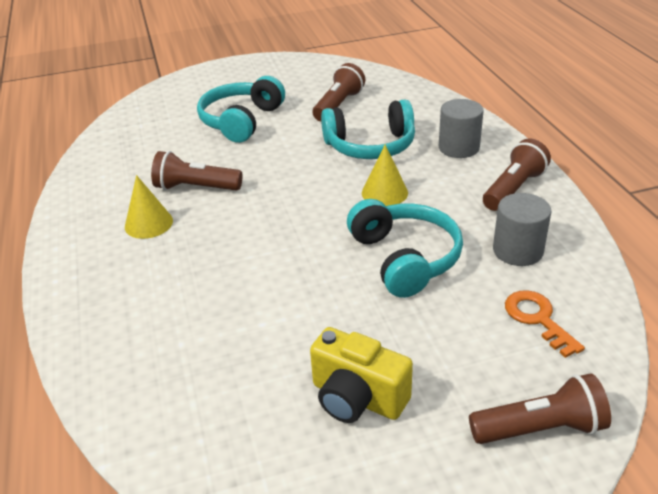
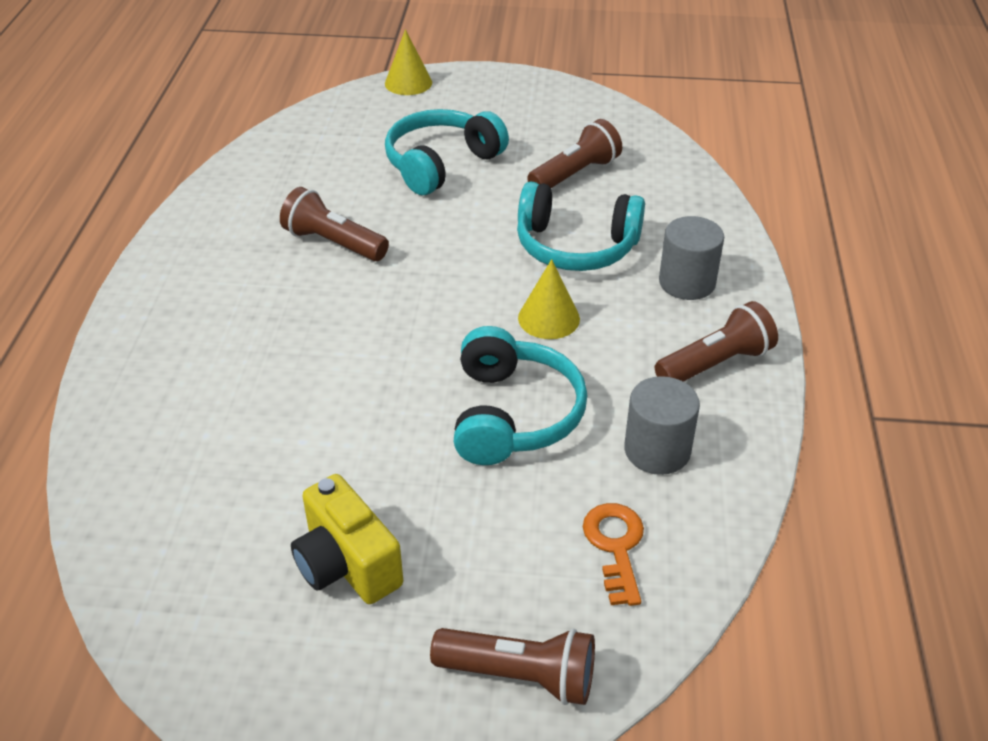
camera: 20 degrees right, 5 degrees up
yellow cone [125,175,173,239] -> yellow cone moved to [385,29,432,95]

